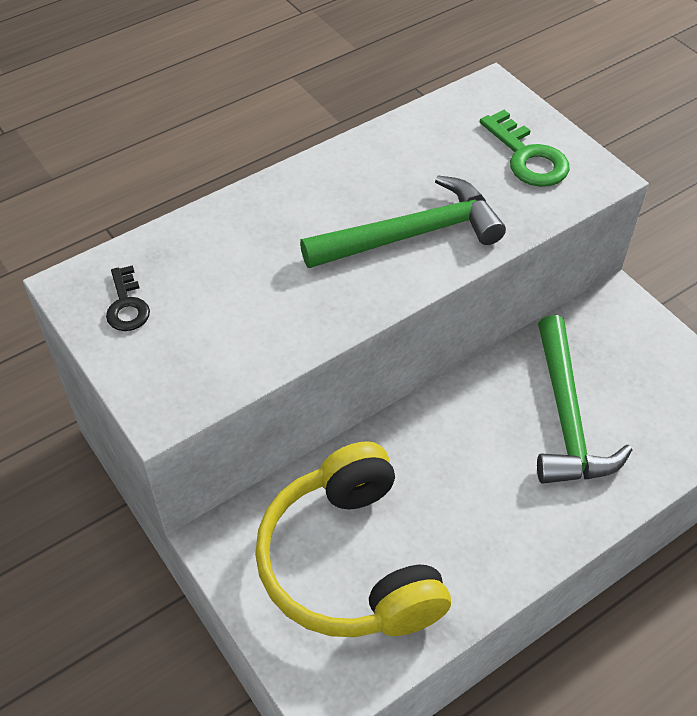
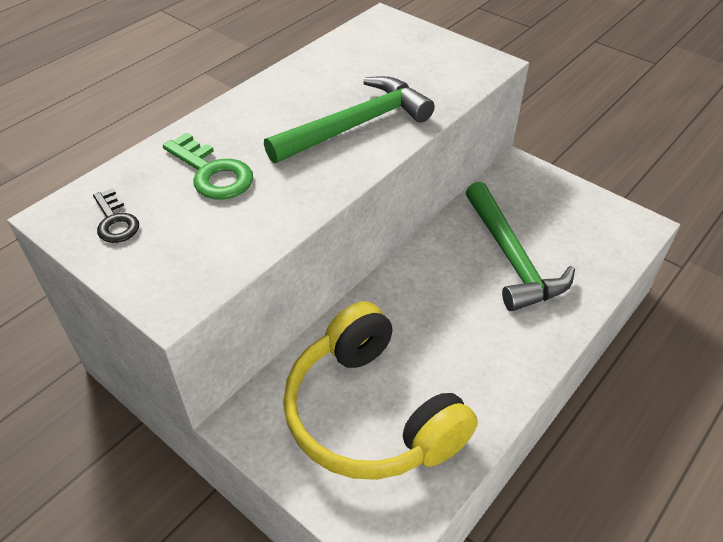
camera: 15 degrees left, 5 degrees down
green key [480,110,570,187] -> green key moved to [163,132,253,199]

